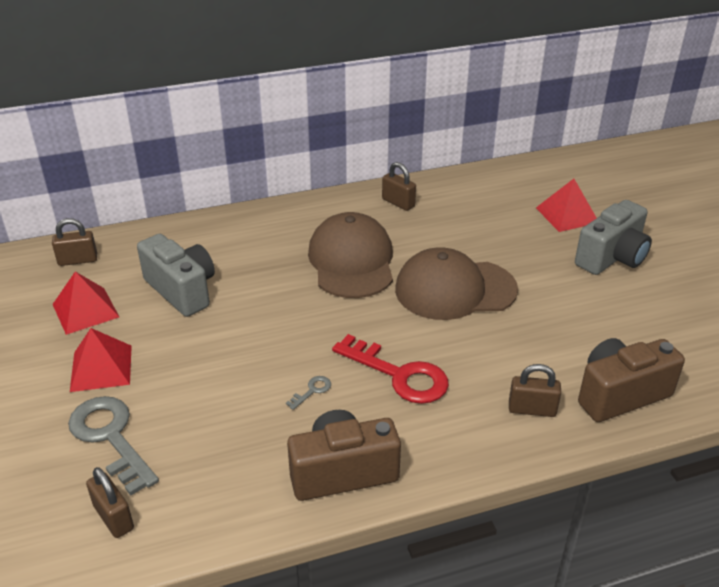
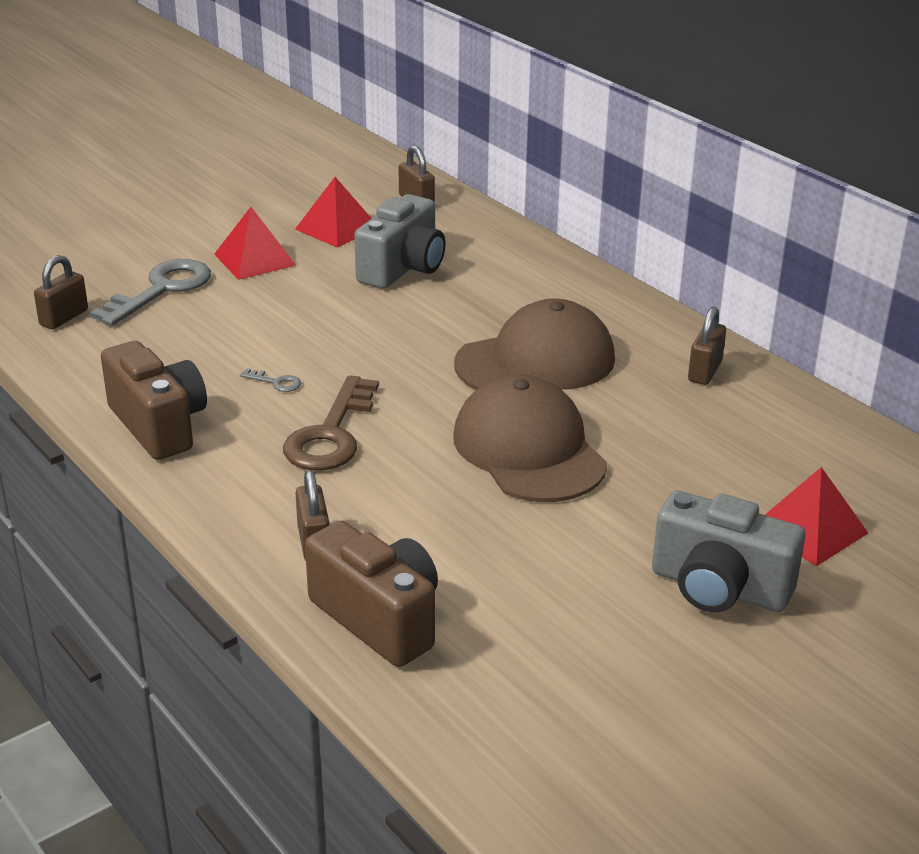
camera: 70 degrees right, 5 degrees down
red key [332,334,449,404] -> brown key [283,375,379,470]

